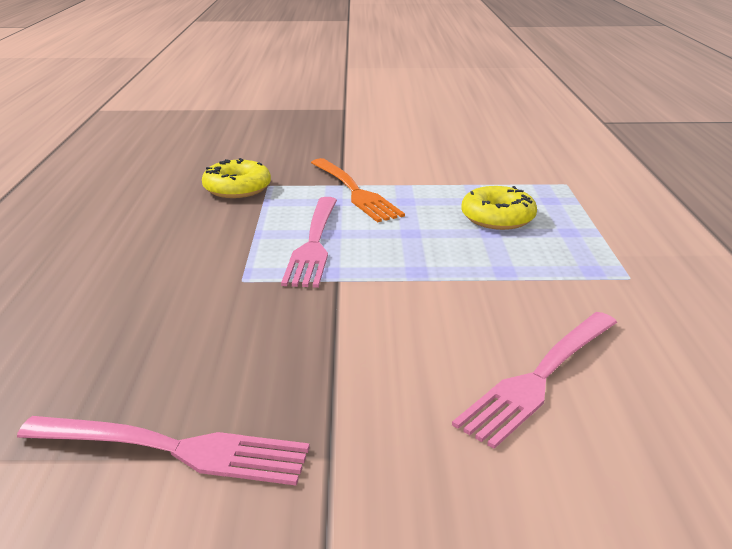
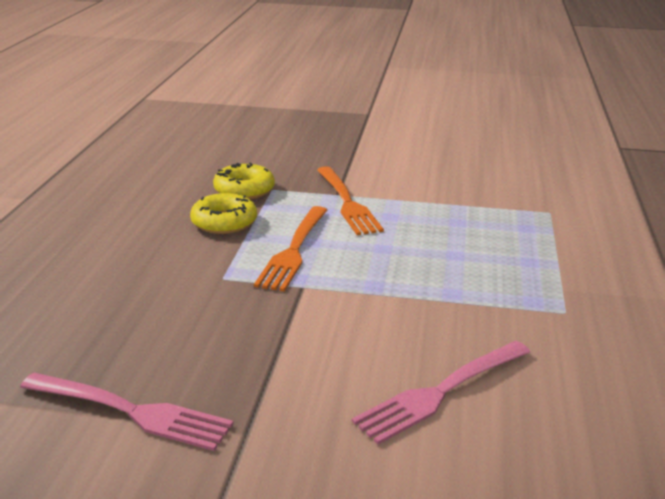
camera: 10 degrees right, 0 degrees up
pink fork [281,197,337,288] -> orange fork [254,206,327,292]
yellow donut [461,186,537,230] -> yellow donut moved to [190,193,257,234]

